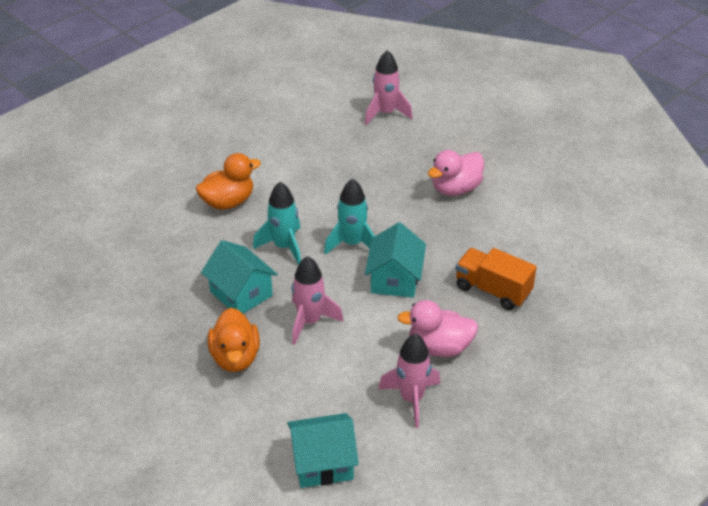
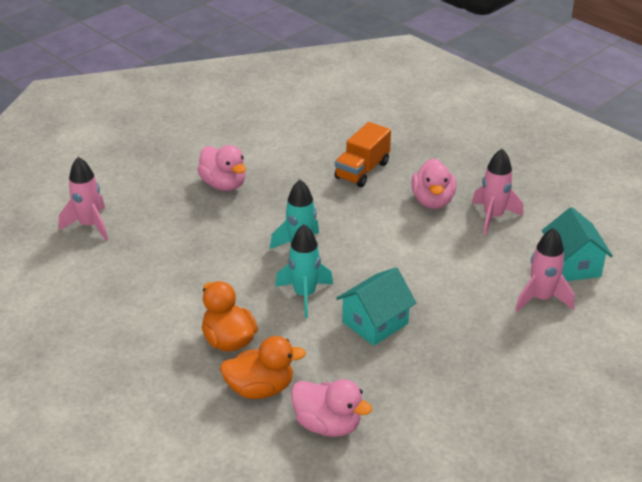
camera: 90 degrees left, 5 degrees down
orange duck [208,308,260,372] -> orange duck moved to [220,336,306,399]
pink rocket [292,256,344,345] -> pink rocket moved to [515,228,575,312]
turquoise house [365,222,426,298] -> none
none -> pink duck [291,379,372,437]

